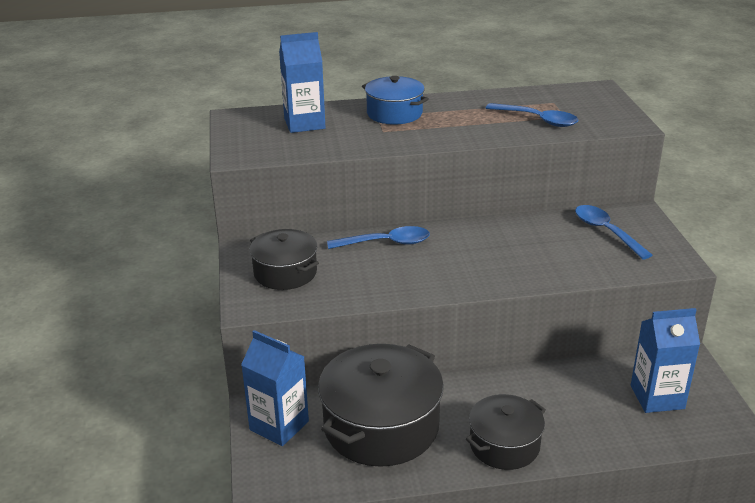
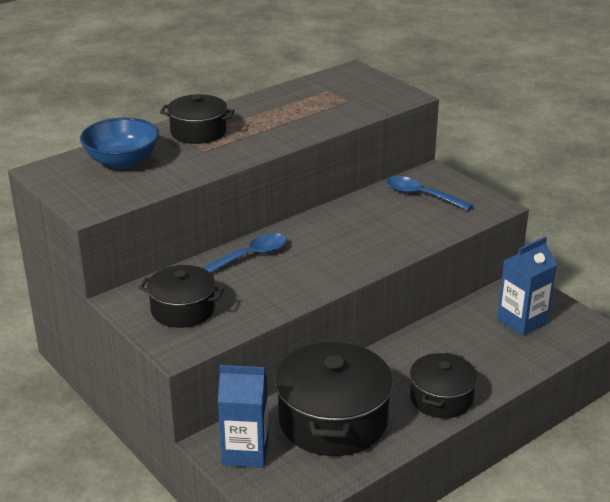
camera: 30 degrees left, 0 degrees up
blue carton [279,32,326,133] -> blue bowl [80,118,159,169]
blue pot [362,76,429,124] -> black pot [160,94,235,144]
blue spoon [486,103,578,127] -> none

